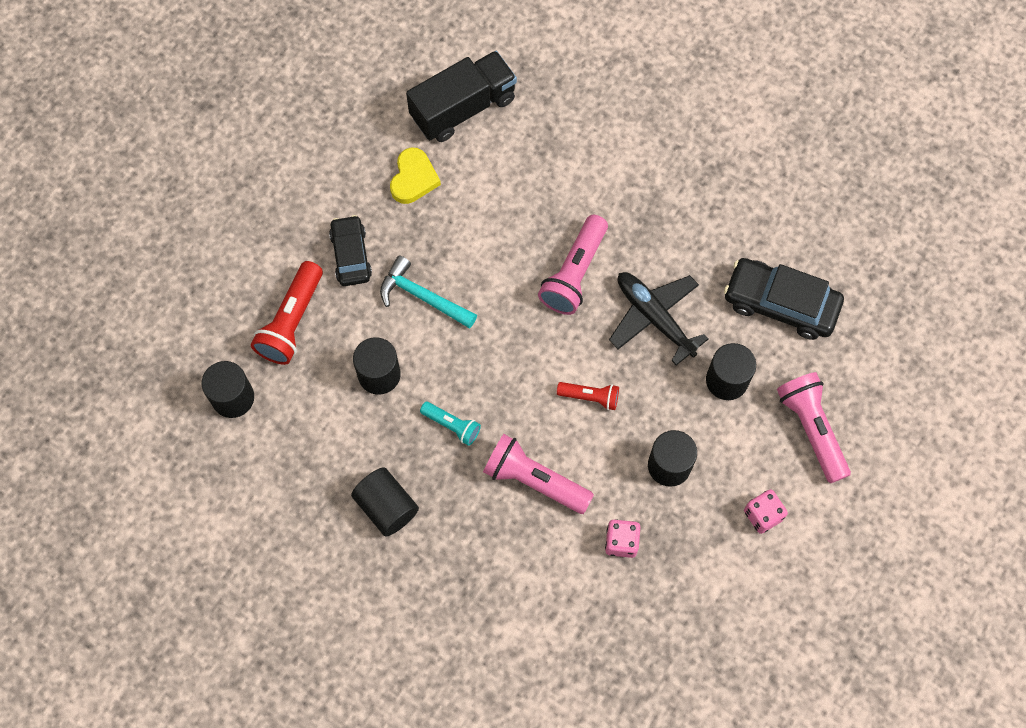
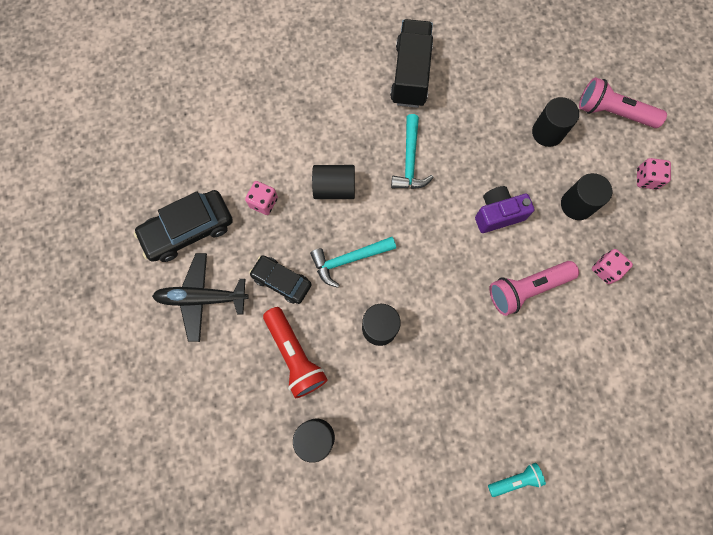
camera: 50 degrees left, 5 degrees up
black cylinder [351,467,419,537] -> black cylinder moved to [312,165,355,199]
yellow heart [390,148,441,204] -> pink dice [245,181,278,215]
black truck [406,51,517,142] -> black truck moved to [390,19,433,108]
turquoise flashlight [420,402,481,446] -> turquoise flashlight moved to [488,463,546,497]
pink flashlight [538,215,608,315] -> turquoise hammer [391,114,434,189]
red flashlight [557,382,619,410] -> purple camera [475,186,535,233]
black plane [609,272,709,365] -> black plane moved to [152,253,249,342]
black car [724,258,844,340] -> black car moved to [134,190,233,262]

